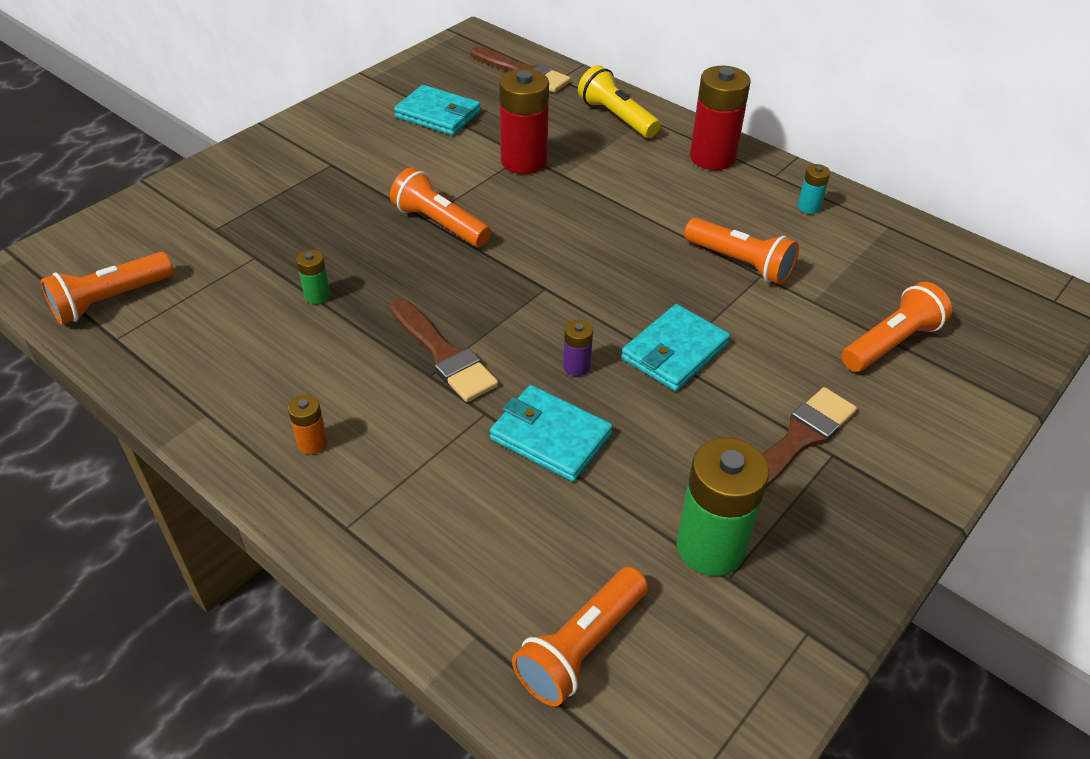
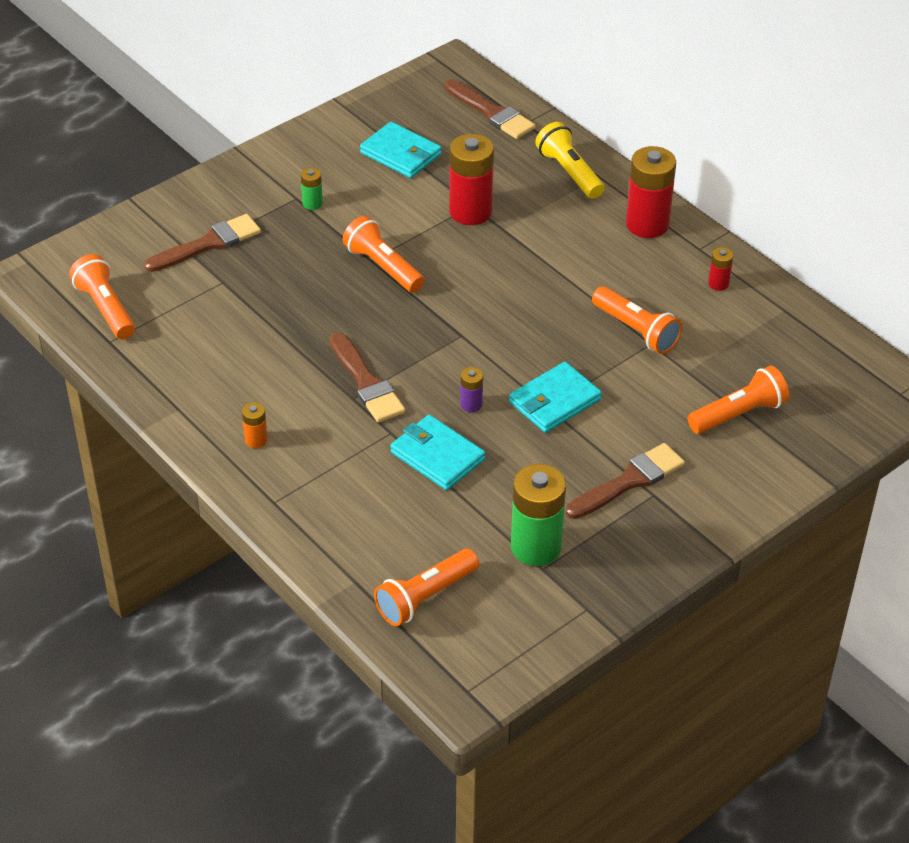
camera: 10 degrees right, 0 degrees up
orange flashlight [41,252,174,324] -> orange flashlight turned 90 degrees clockwise [69,254,135,339]
green battery [296,250,330,304] -> green battery moved to [301,168,323,210]
turquoise battery [798,164,830,214] -> red battery [708,247,733,291]
none -> brown brush [144,214,261,272]

